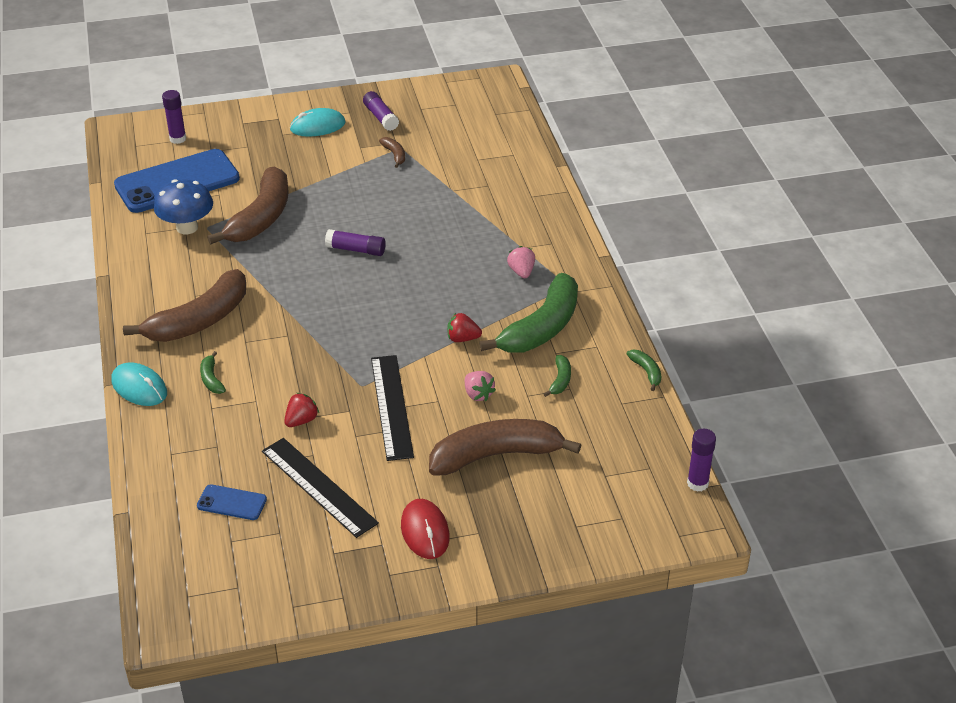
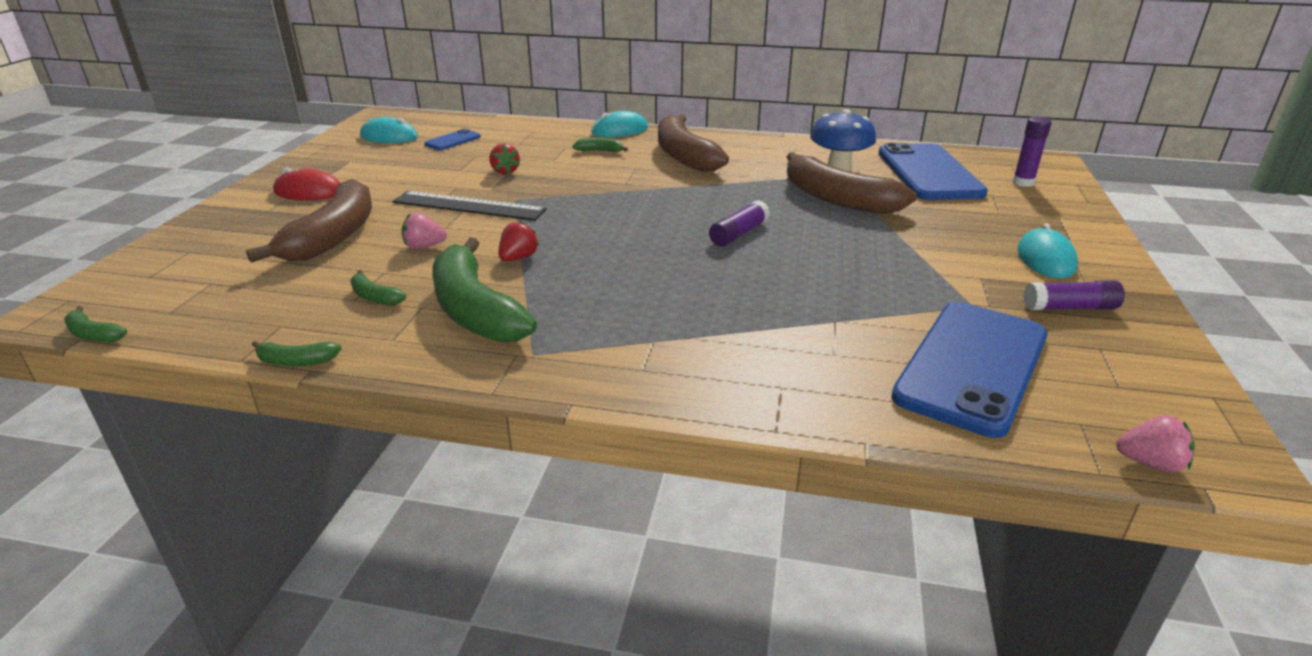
camera: 115 degrees right, 10 degrees down
black ruler [262,438,379,538] -> none
brown banana [379,137,405,168] -> none
pink strawberry [507,246,535,278] -> pink strawberry moved to [1116,415,1195,472]
purple glue stick [687,428,716,492] -> green banana [64,306,127,342]
none -> turquoise mouse [360,117,418,143]
none -> blue phone [891,302,1047,438]

